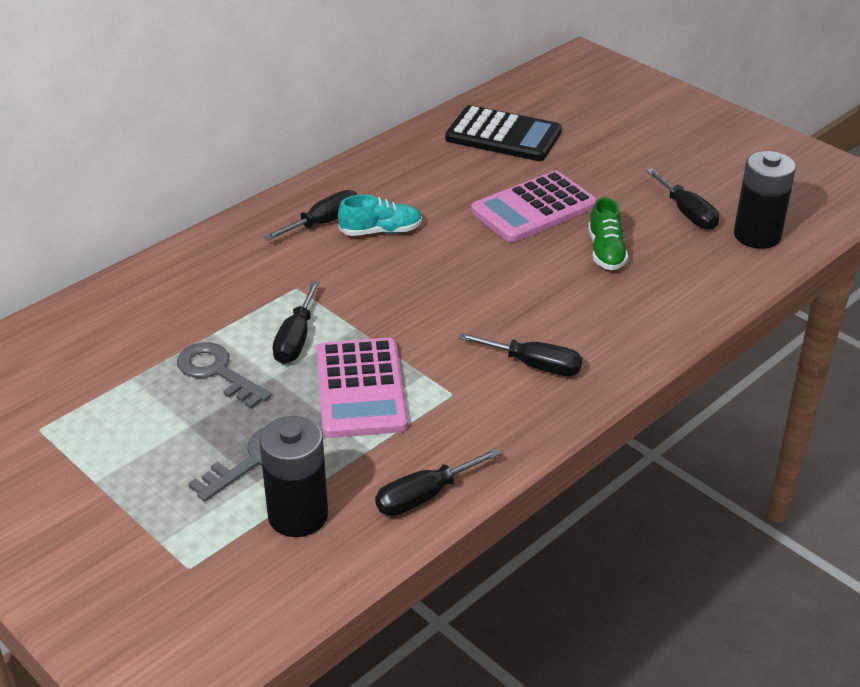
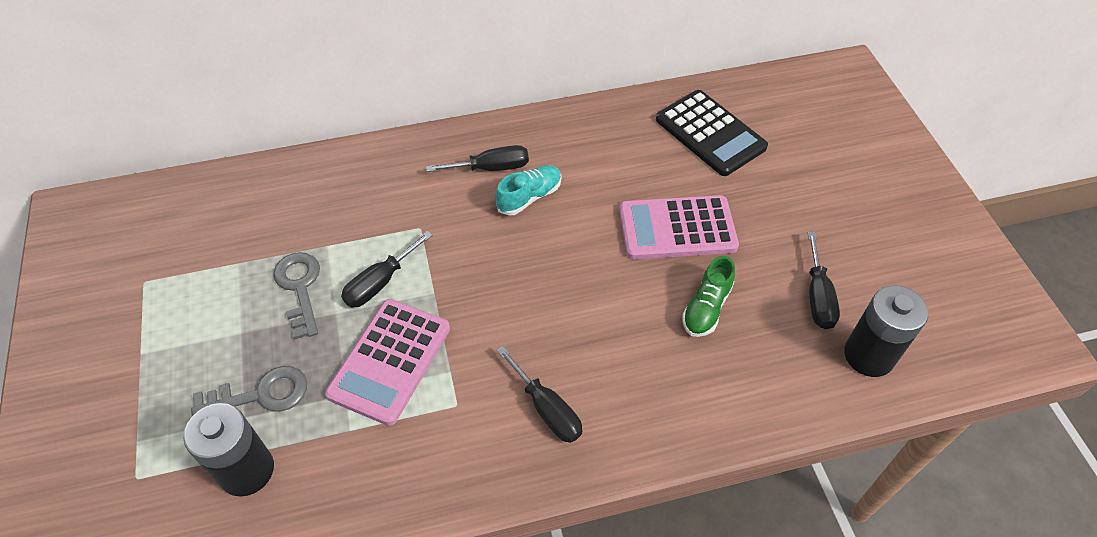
camera: 30 degrees right, 15 degrees up
turquoise shoe [338,195,422,236] -> turquoise shoe turned 60 degrees counterclockwise [495,165,562,216]
black screwdriver [375,448,501,516] -> none

